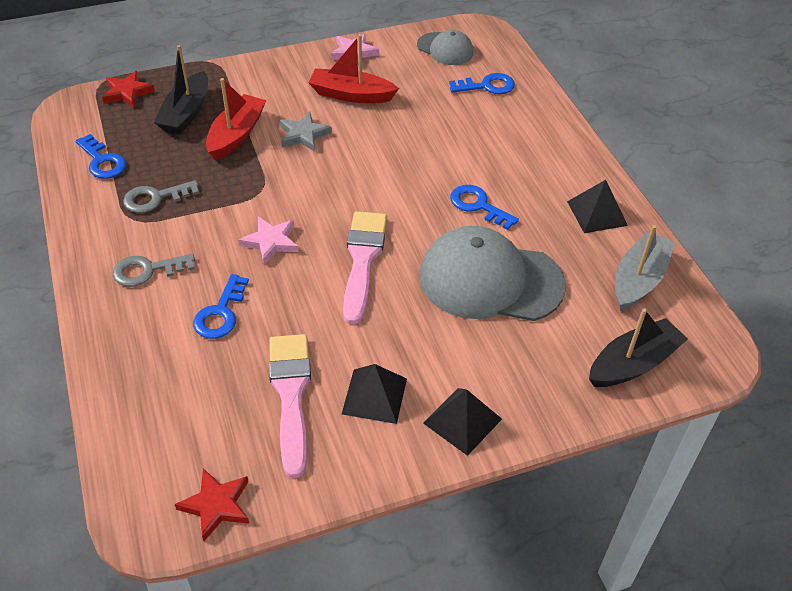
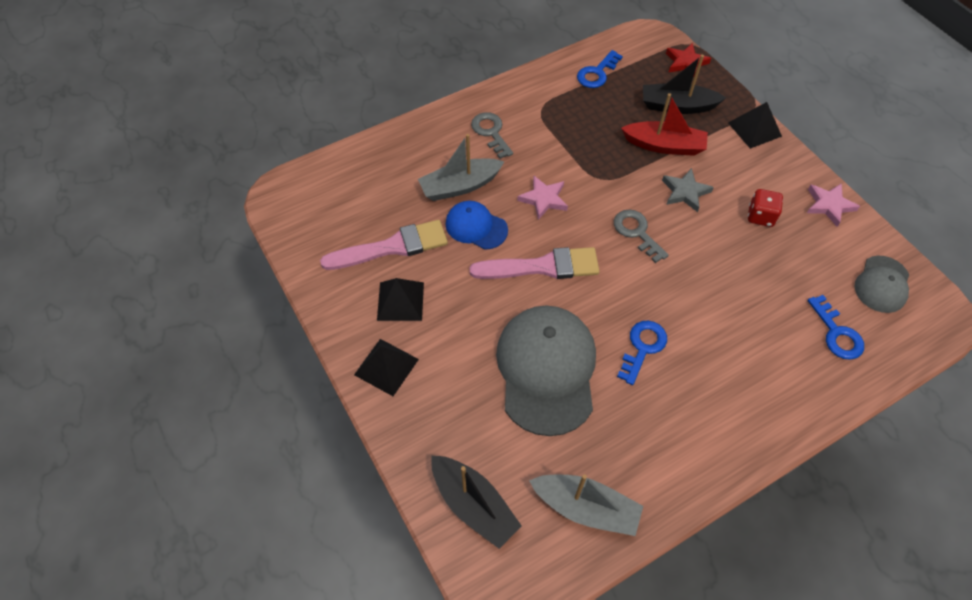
camera: 80 degrees right, 10 degrees up
grey key [123,180,200,213] -> grey key moved to [614,210,669,263]
red star [174,468,249,541] -> none
blue key [193,274,249,339] -> grey boat [418,134,504,201]
red boat [308,34,399,103] -> red dice [748,189,783,227]
black pyramid [567,180,628,233] -> black pyramid moved to [728,102,782,149]
none -> blue cap [446,201,508,250]

